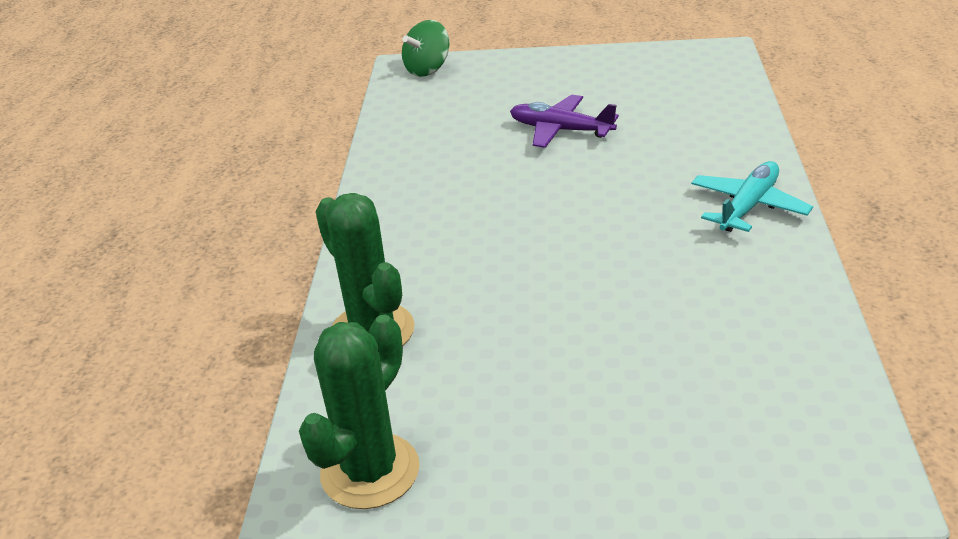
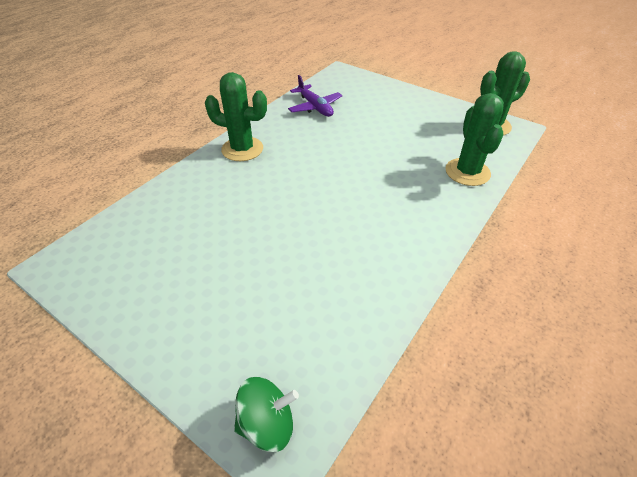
camera: 150 degrees left, 10 degrees up
purple plane [510,94,619,148] -> purple plane moved to [288,75,342,117]
turquoise plane [691,161,813,232] -> green cactus [205,72,267,161]

